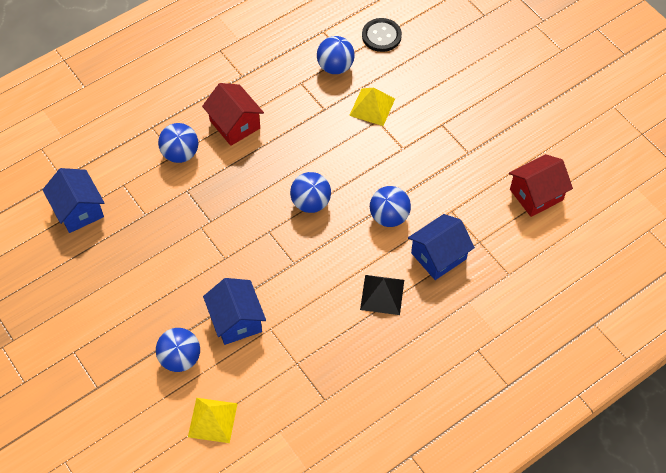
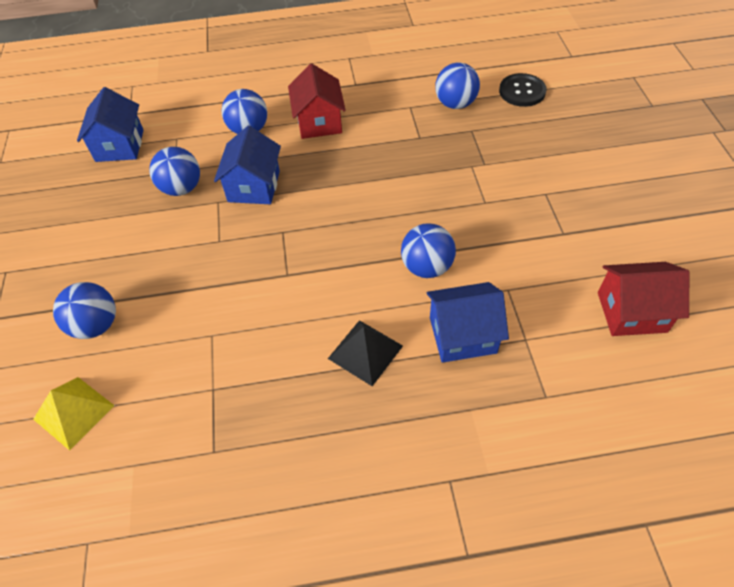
camera: 30 degrees right, 5 degrees down
blue house [203,278,266,345] -> blue house moved to [214,126,281,204]
blue ball [290,172,331,213] -> blue ball moved to [149,147,200,196]
yellow pyramid [349,88,395,126] -> none

